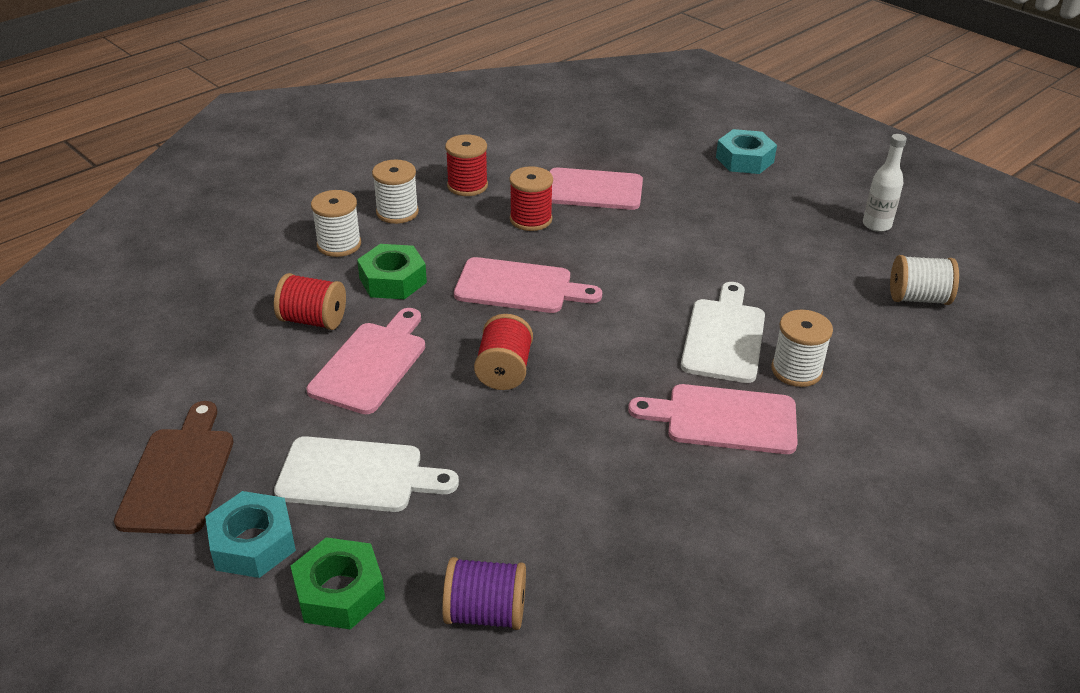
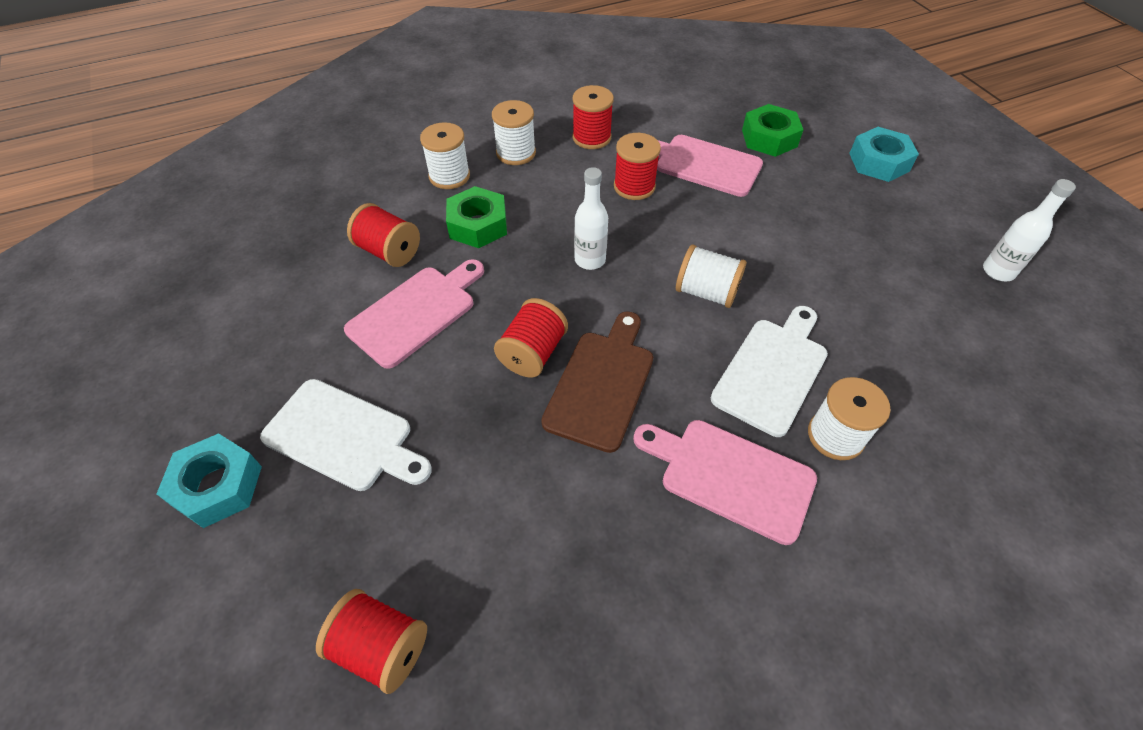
camera: 20 degrees right, 15 degrees up
brown cutting board [114,401,233,534] -> brown cutting board moved to [541,311,653,453]
green nut [291,537,385,630] -> green nut moved to [742,104,803,157]
purple spool [442,557,526,630] -> red spool [316,589,427,694]
pink cutting board [454,257,602,313] -> white bottle [574,167,608,270]
white spool [890,255,959,305] -> white spool moved to [676,244,747,308]

